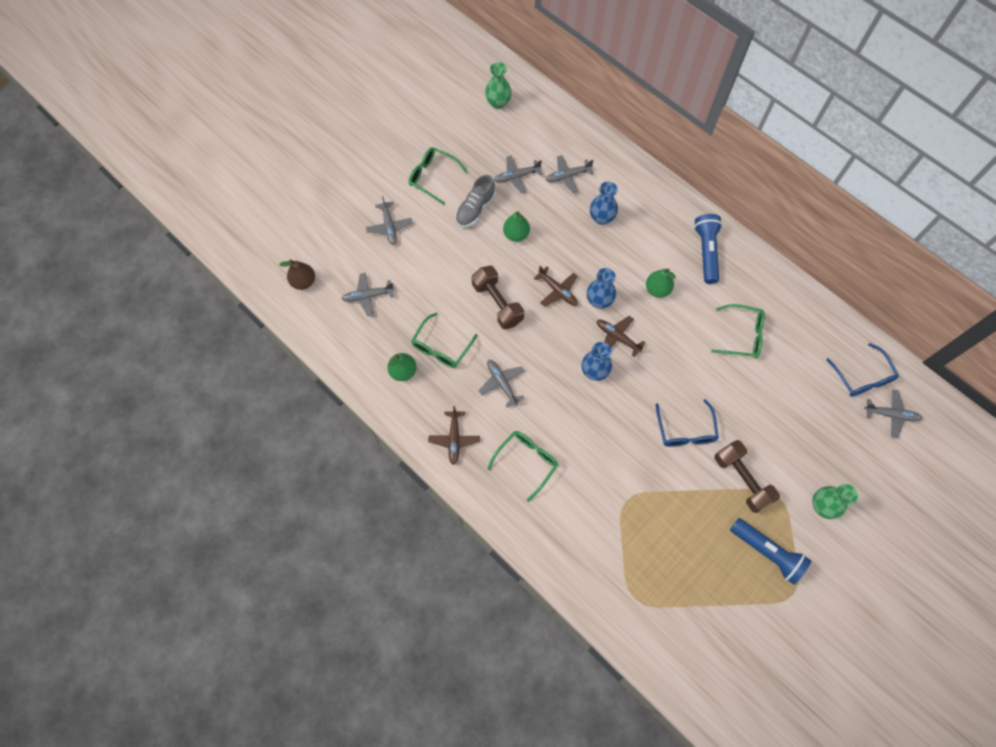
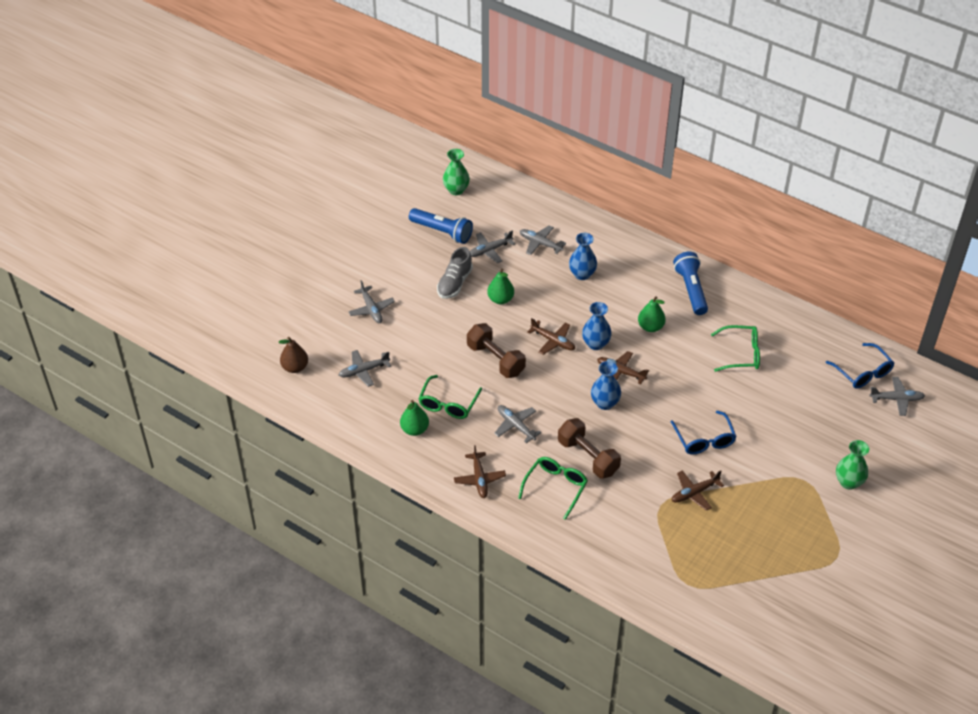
camera: 10 degrees left, 20 degrees down
green glasses [409,147,467,205] -> none
grey plane [545,155,594,193] -> grey plane turned 60 degrees clockwise [520,225,566,255]
brown dumbbell [715,440,780,513] -> brown dumbbell moved to [558,418,621,479]
blue flashlight [730,518,811,585] -> blue flashlight moved to [409,208,473,244]
none -> brown plane [671,470,724,511]

